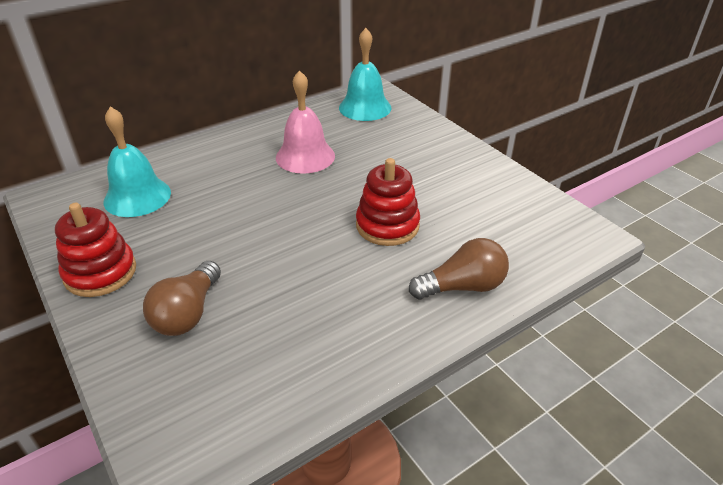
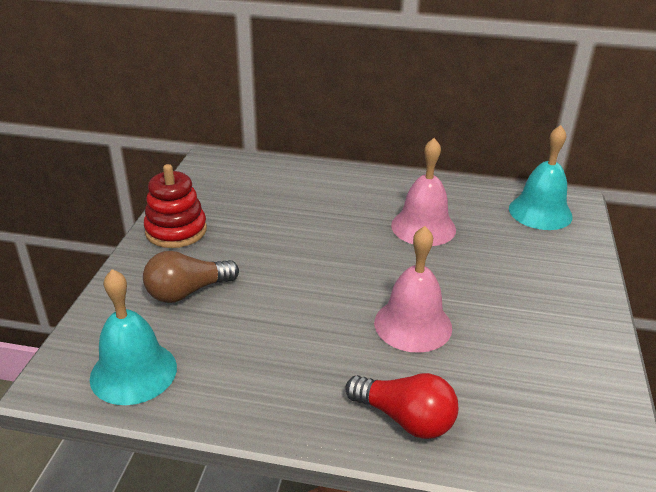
camera: 45 degrees right, 5 degrees down
turquoise bell [103,106,171,217] -> turquoise bell moved to [90,269,177,405]
red stacking toy [356,158,420,246] -> pink bell [374,226,452,353]
brown light bulb [409,238,509,299] -> red light bulb [345,373,458,439]

